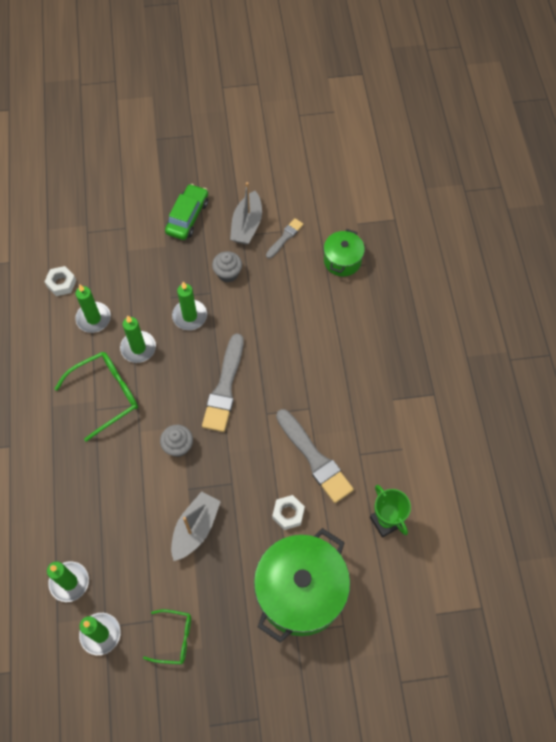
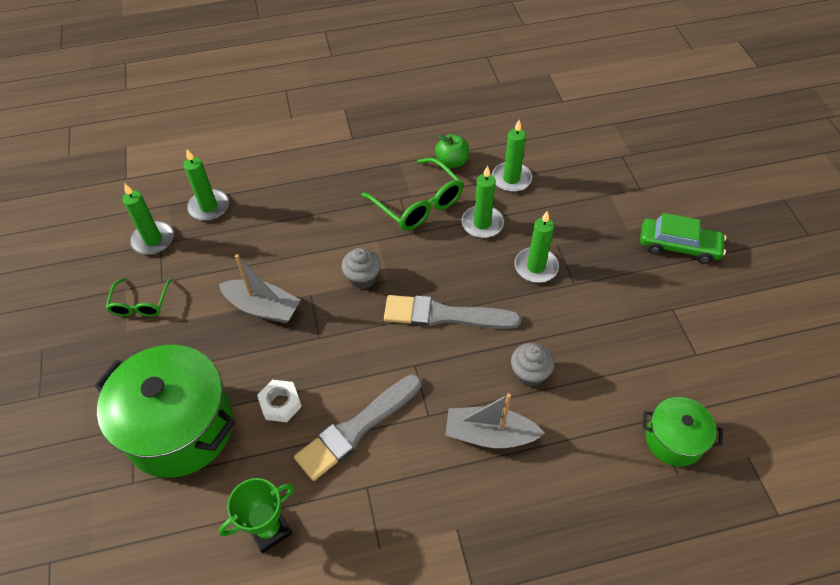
camera: 85 degrees right, 10 degrees down
white nut [44,266,76,296] -> none
grey cupcake [212,251,242,283] -> grey cupcake moved to [511,343,554,387]
grey boat [230,182,262,245] -> grey boat moved to [445,393,544,448]
grey brush [266,218,303,259] -> none
none -> green apple [435,134,469,168]

